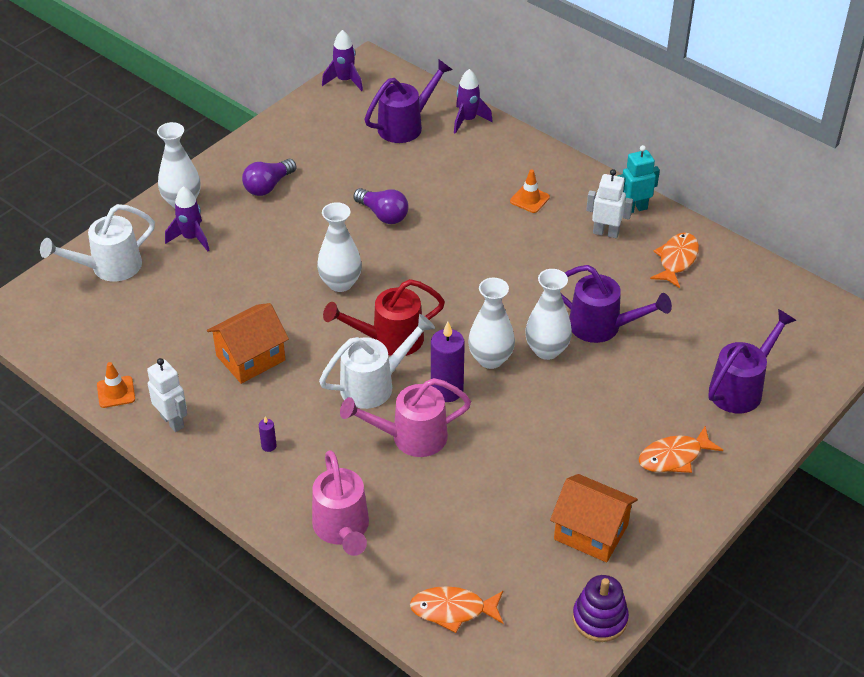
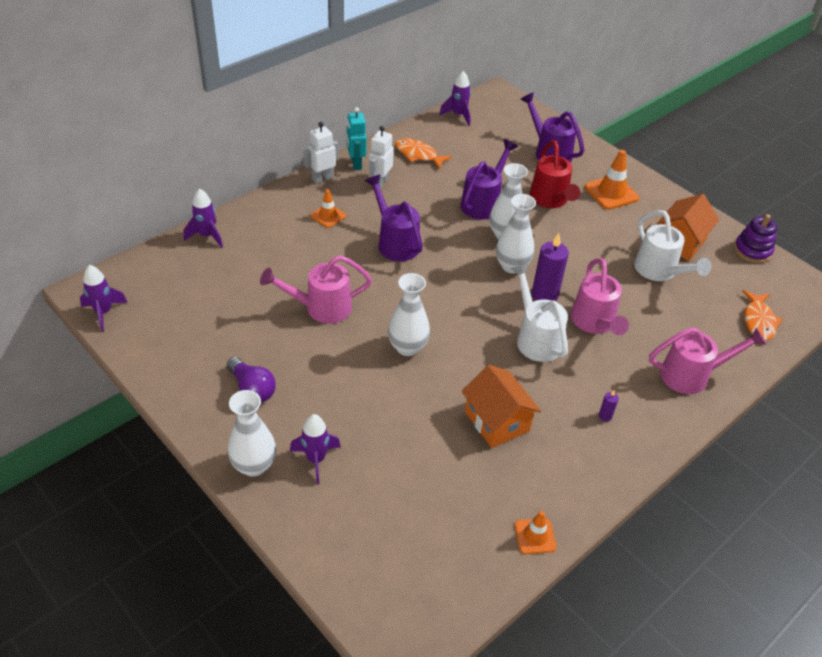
camera: 85 degrees left, 0 degrees up
white watering can [40,204,155,281] -> white watering can moved to [634,210,711,281]
white robot [147,358,187,432] -> white robot moved to [303,122,338,184]
red watering can [323,279,445,356] -> red watering can moved to [529,140,580,208]
purple light bulb [353,188,408,224] -> pink watering can [260,255,372,324]
purple watering can [365,60,453,143] -> purple watering can moved to [365,175,423,261]
orange fish [639,426,723,473] -> orange traffic cone [585,150,639,210]
none -> purple rocket [439,71,471,126]

